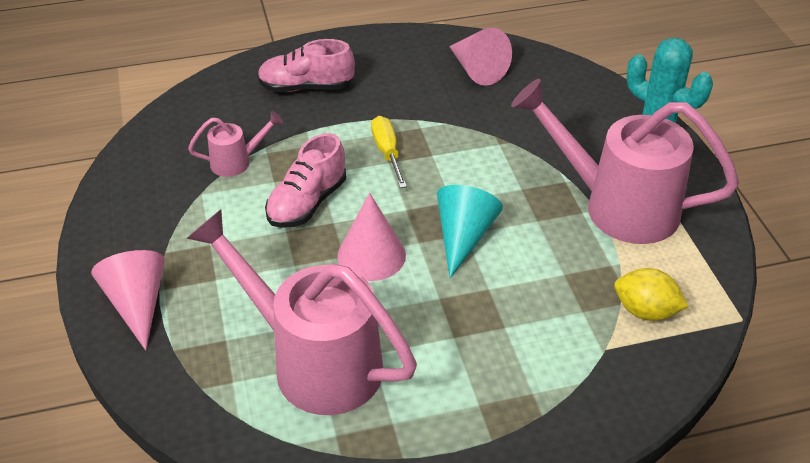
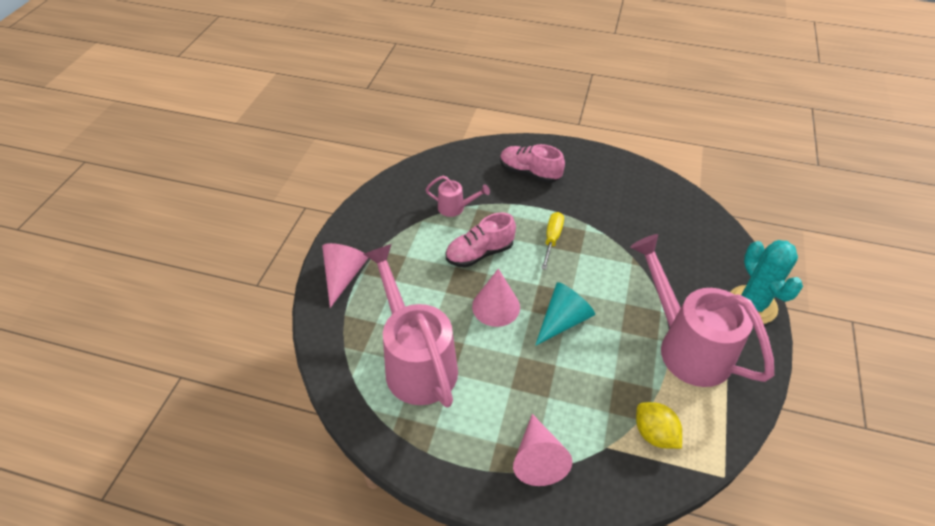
camera: 30 degrees right, 5 degrees up
pink cone [449,28,512,86] -> pink cone moved to [513,414,572,486]

